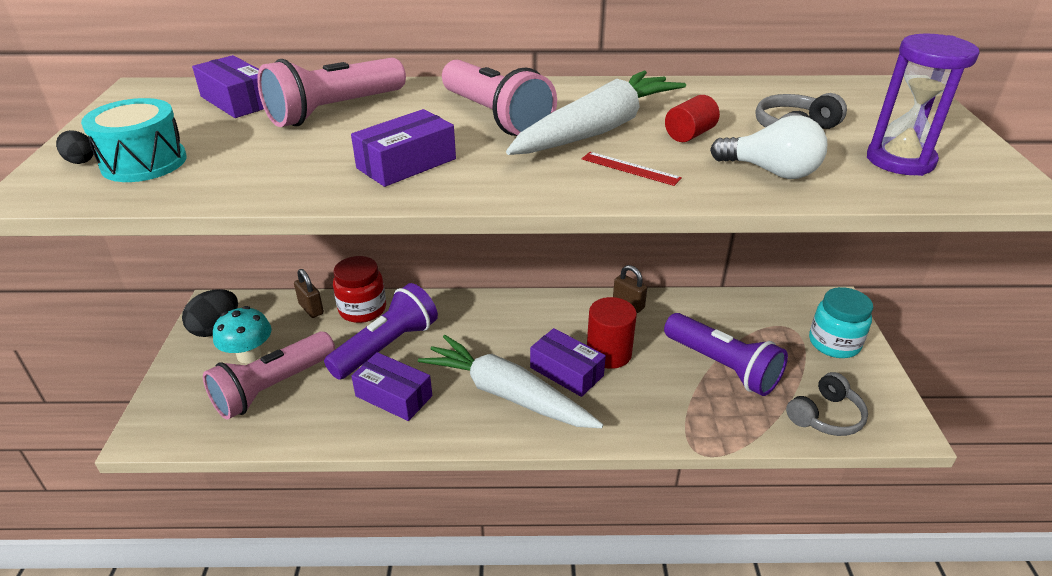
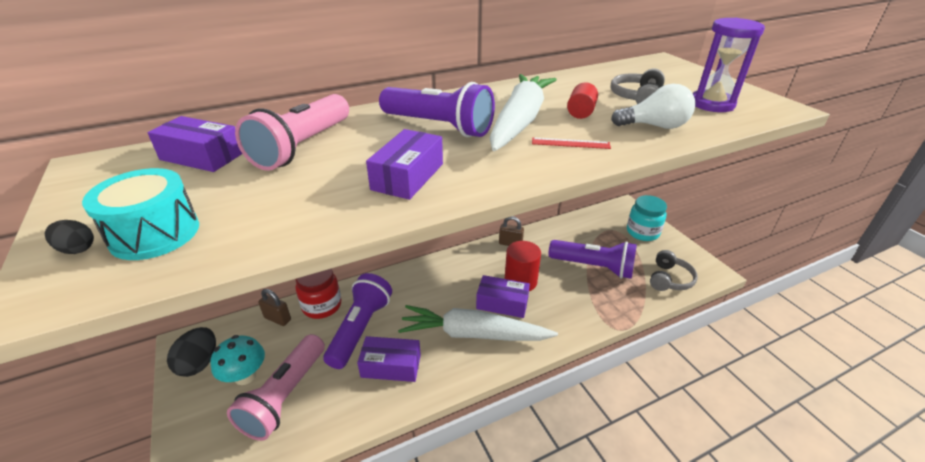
camera: 25 degrees left, 0 degrees up
pink flashlight [442,60,557,136] -> purple flashlight [379,82,495,137]

